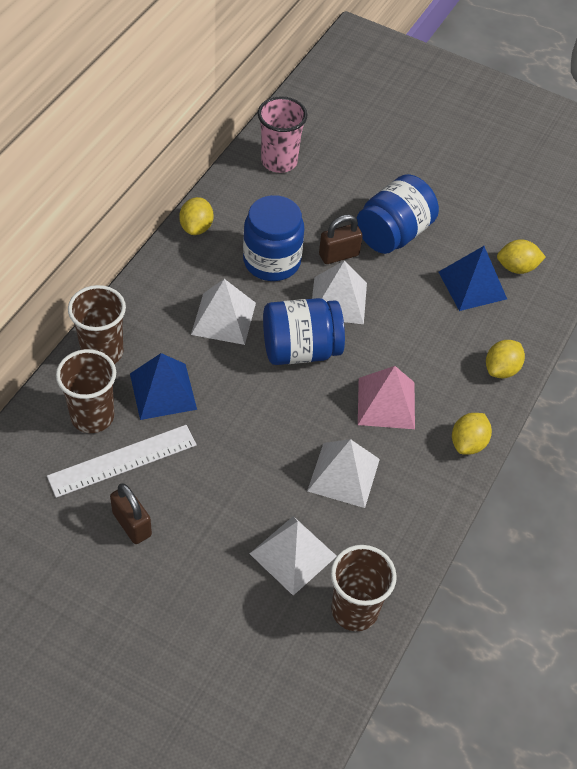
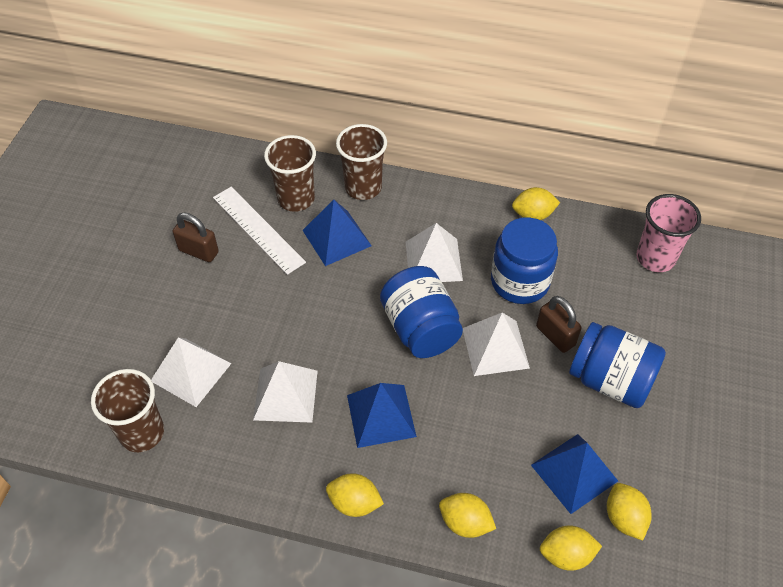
camera: 80 degrees right, 0 degrees up
brown padlock [110,484,152,544] -> brown padlock turned 75 degrees clockwise [173,213,219,262]
pink pyramid [358,366,415,429] -> blue pyramid [347,383,417,448]
none -> yellow lemon [540,525,602,571]

